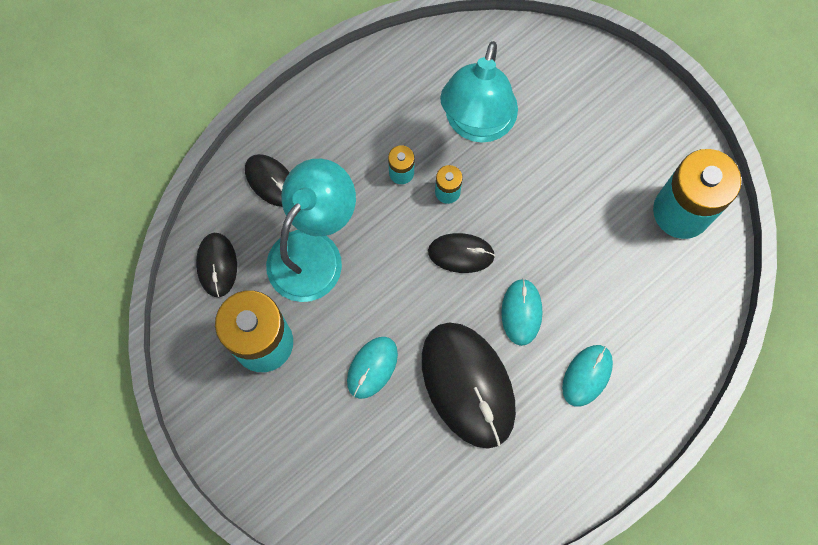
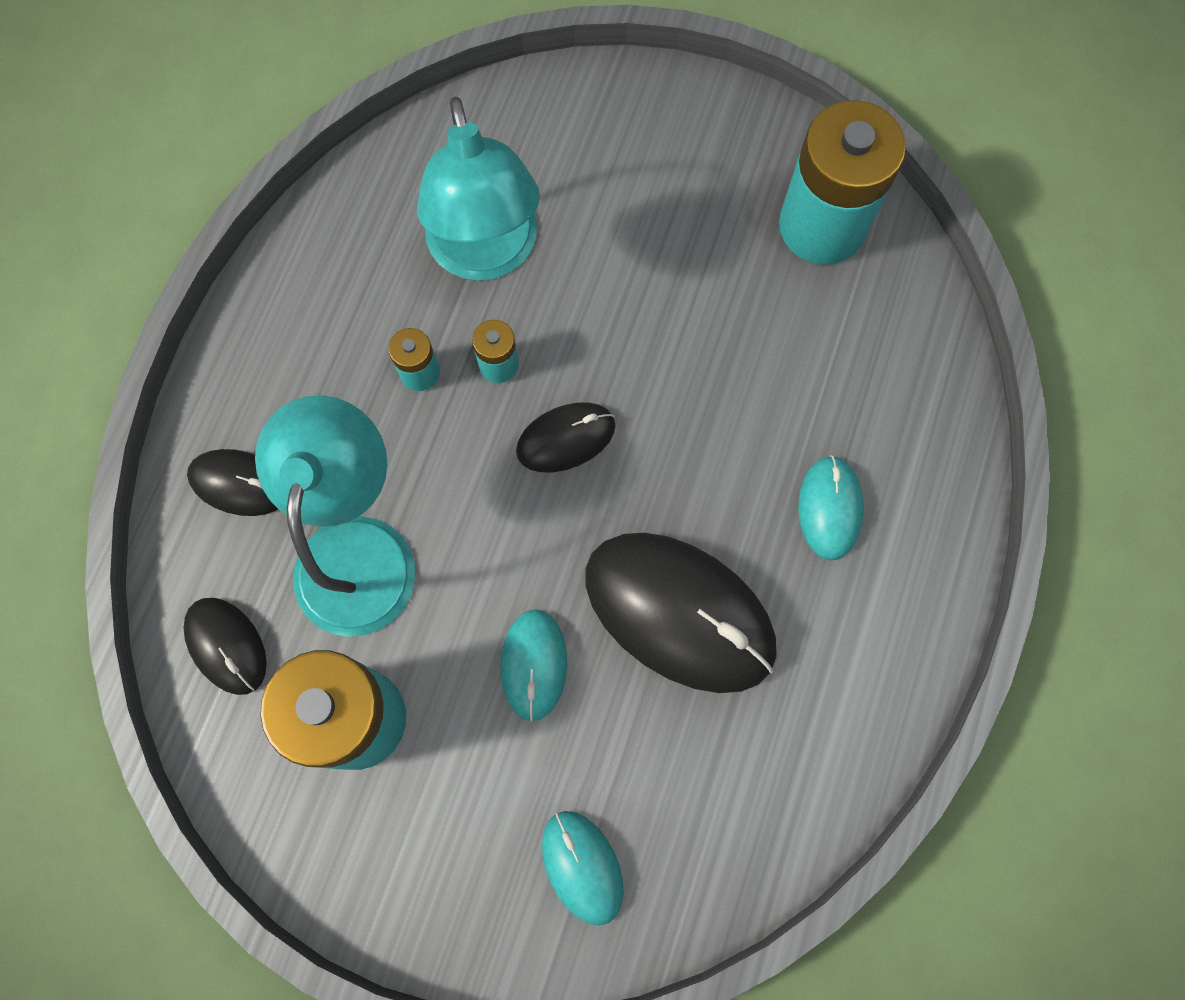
camera: 30 degrees left, 0 degrees up
turquoise mouse [501,278,543,346] -> turquoise mouse moved to [542,811,624,925]

